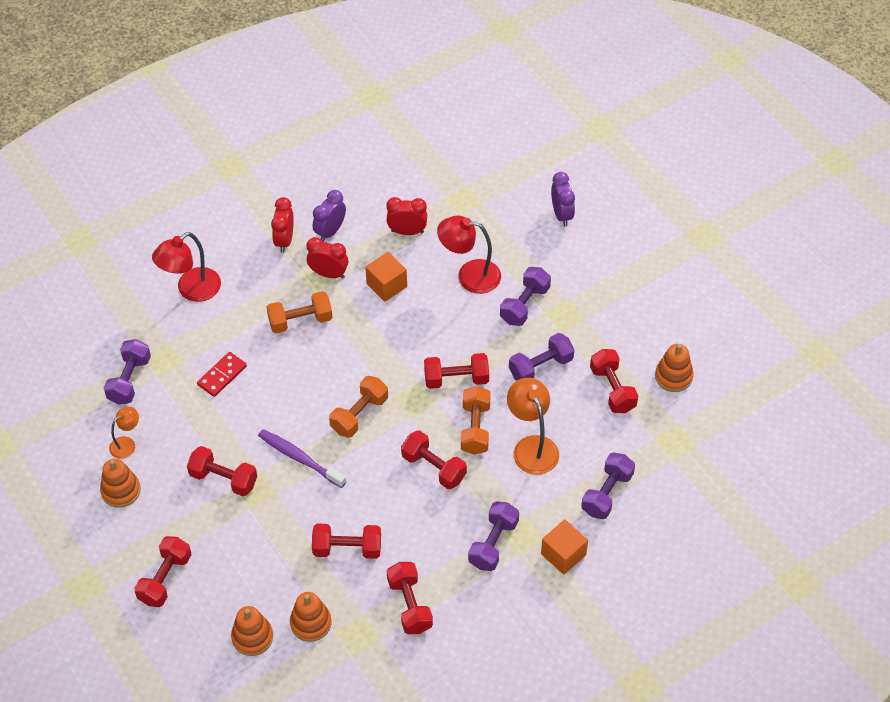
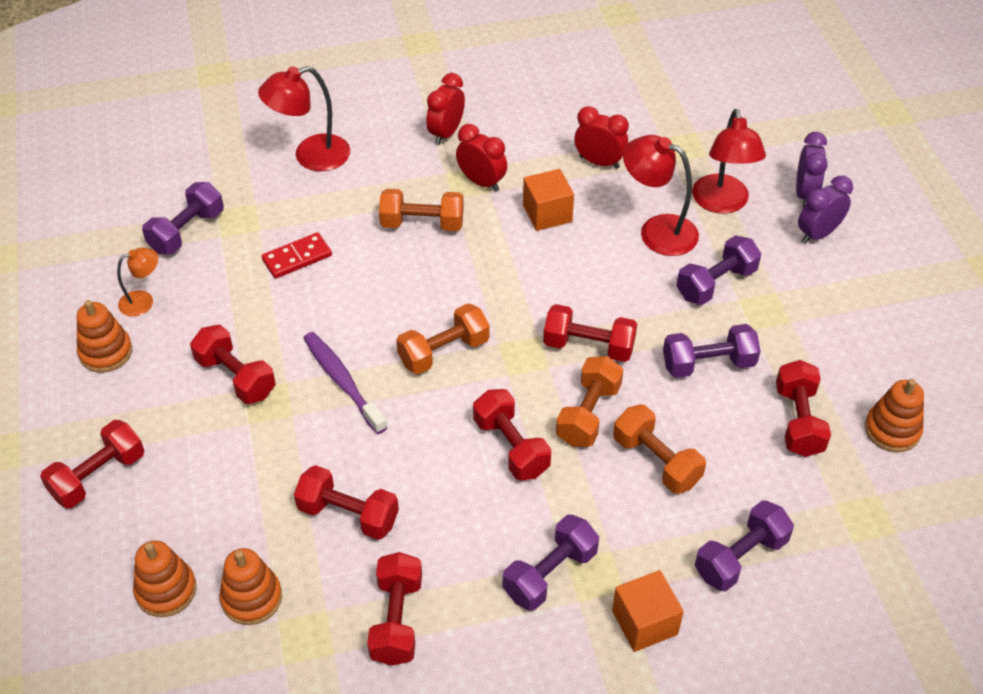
camera: 20 degrees right, 5 degrees down
purple clock [313,190,346,242] -> purple clock moved to [798,176,853,244]
orange lamp [507,378,559,475] -> orange dumbbell [613,405,706,494]
none -> red lamp [692,109,766,214]

